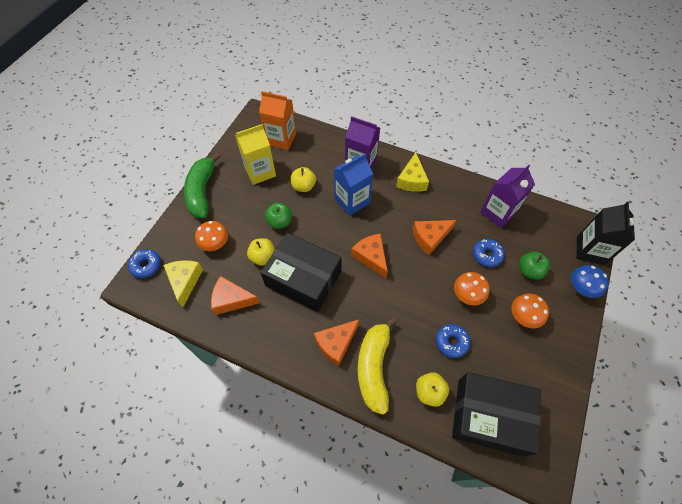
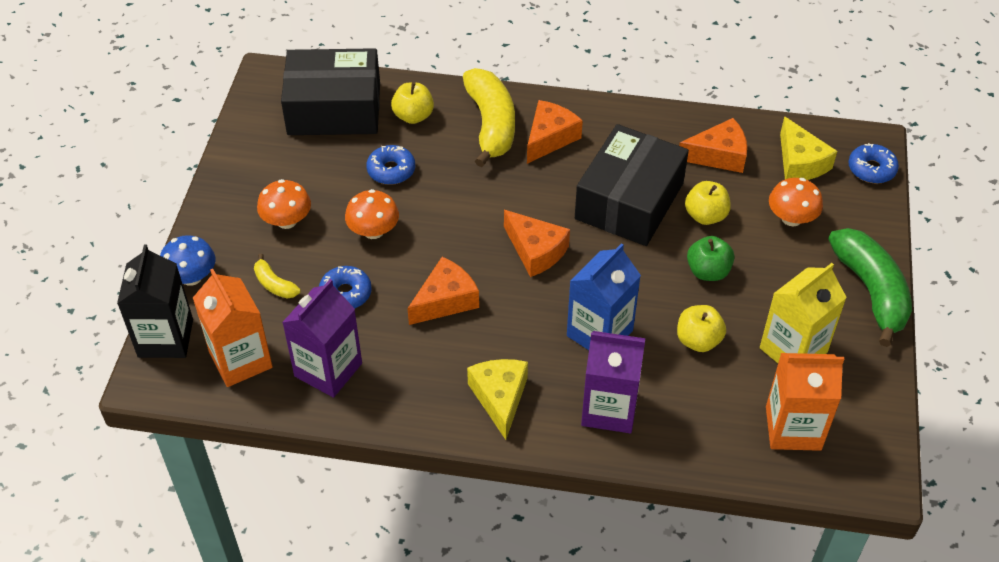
camera: 165 degrees right, 10 degrees down
black box [260,232,341,312] -> black box turned 75 degrees counterclockwise [575,124,689,246]
green apple [519,251,550,279] -> yellow banana [254,254,301,299]
none -> orange carton [193,269,273,387]

